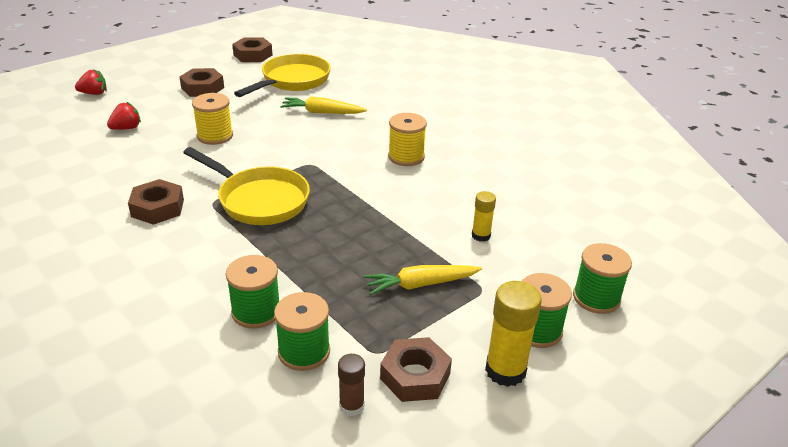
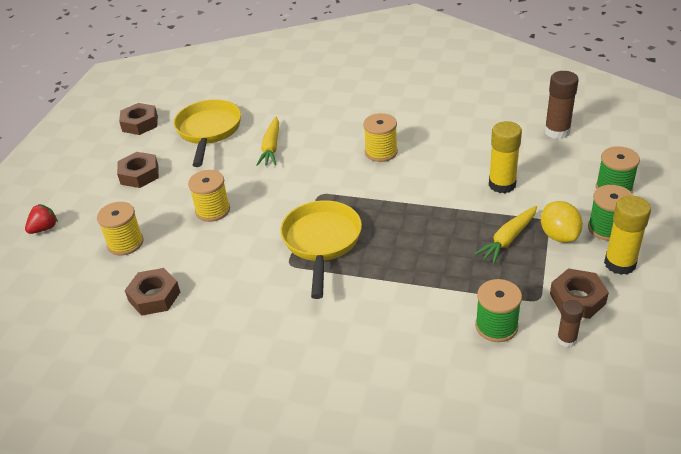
camera: 30 degrees left, 5 degrees up
red strawberry [107,102,141,130] -> yellow spool [97,202,144,256]
brown nut [128,179,184,225] -> brown nut moved to [125,268,180,316]
yellow pan [183,147,310,225] -> yellow pan turned 90 degrees counterclockwise [280,200,362,299]
green spool [226,255,279,329] -> none
yellow carrot [280,97,367,114] -> yellow carrot turned 60 degrees counterclockwise [256,117,279,166]
yellow glue stick [472,191,496,242] -> yellow glue stick [489,121,522,193], size x1.72
none -> yellow lemon [541,201,583,243]
none -> brown glue stick [544,71,579,139]

